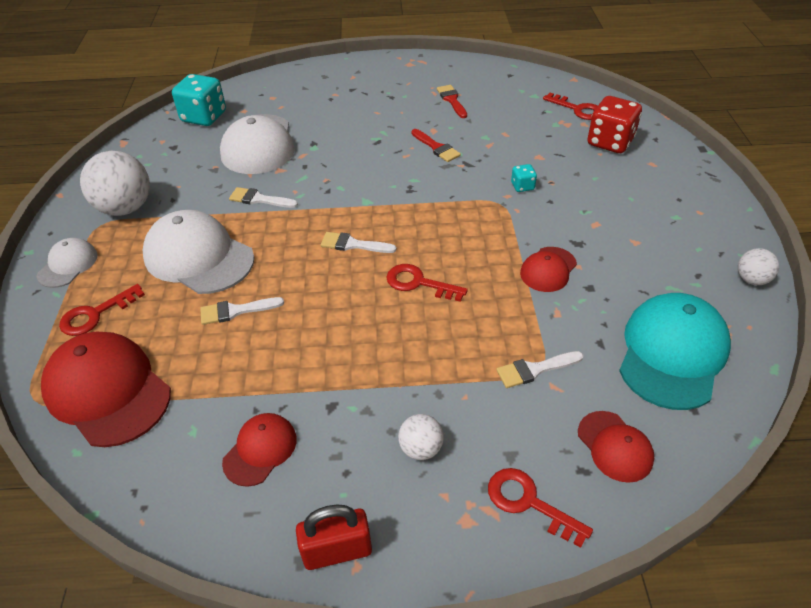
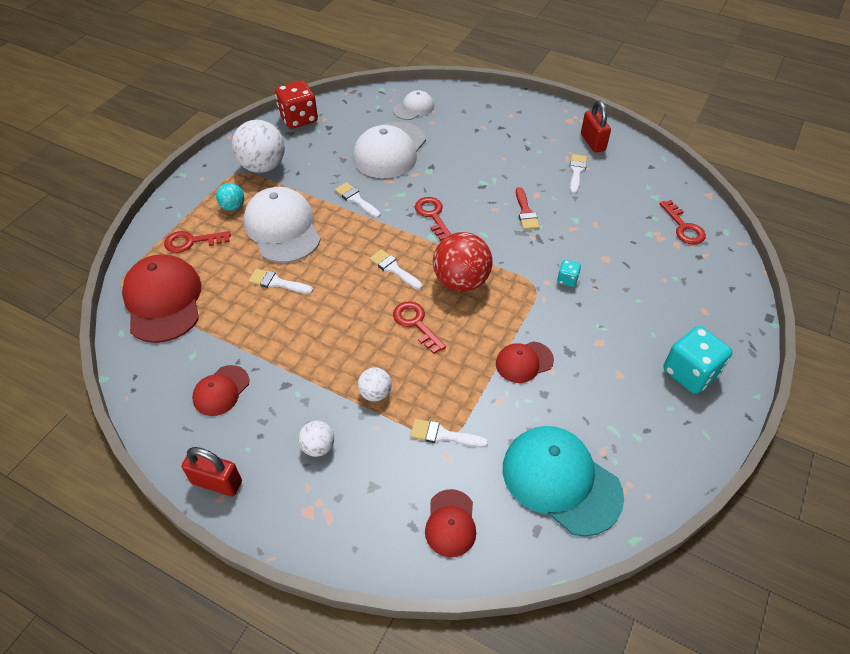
camera: 30 degrees right, 5 degrees up
white cap [37,238,97,288] -> white cap moved to [393,90,434,120]
turquoise dice [172,74,226,126] -> turquoise dice moved to [663,326,733,394]
red cap [222,413,297,487] -> red cap turned 150 degrees clockwise [192,365,249,416]
red brush [437,85,467,118] -> white brush [569,154,587,194]
red key [488,468,593,548] -> red key moved to [415,197,451,241]
red dice [587,96,642,153] -> red dice moved to [275,80,318,129]
turquoise cap [619,293,731,410] -> turquoise cap turned 105 degrees counterclockwise [503,426,624,537]
white ball [738,248,779,285] -> white ball moved to [358,367,392,401]
none -> turquoise ball [216,183,244,211]
none -> red ball [433,232,492,292]
none -> red padlock [581,101,611,153]

